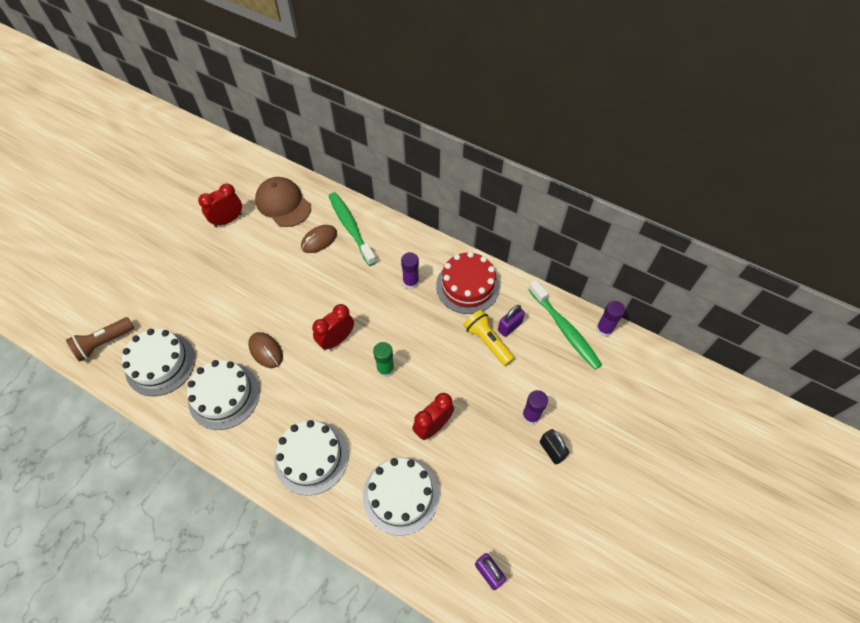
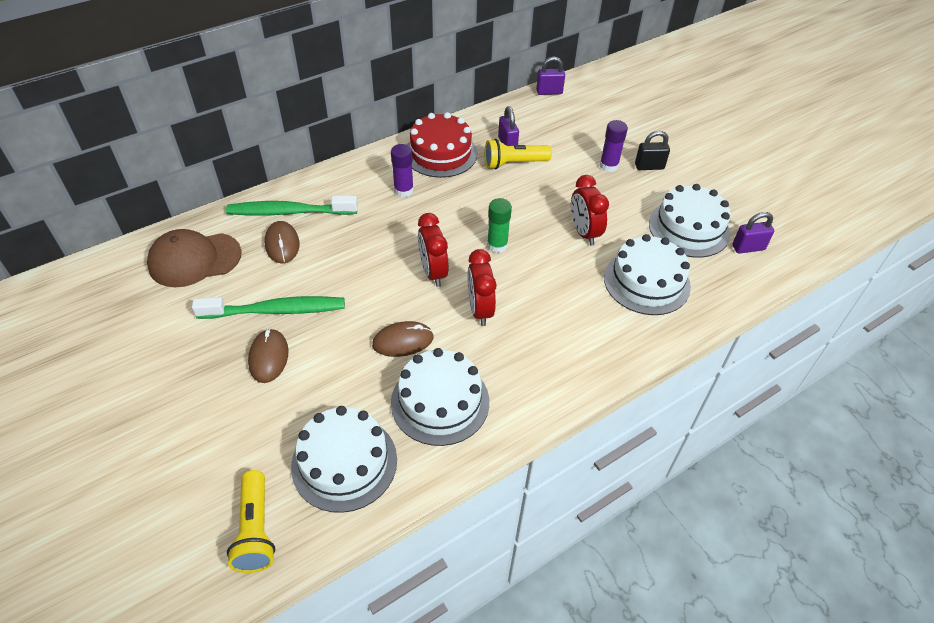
camera: 65 degrees left, 10 degrees down
brown flashlight [66,317,134,362] -> yellow flashlight [227,470,275,573]
red clock [198,183,242,227] -> red clock moved to [467,249,497,326]
white cake [274,420,349,496] -> white cake moved to [649,184,731,258]
green toothbrush [528,280,602,369] -> green toothbrush moved to [192,296,345,319]
purple glue stick [596,301,625,337] -> purple padlock [536,57,565,95]
none -> brown mouse [248,328,288,383]

